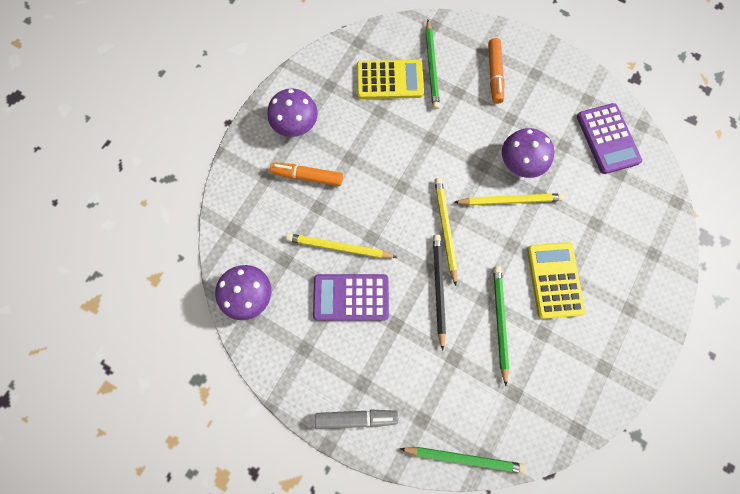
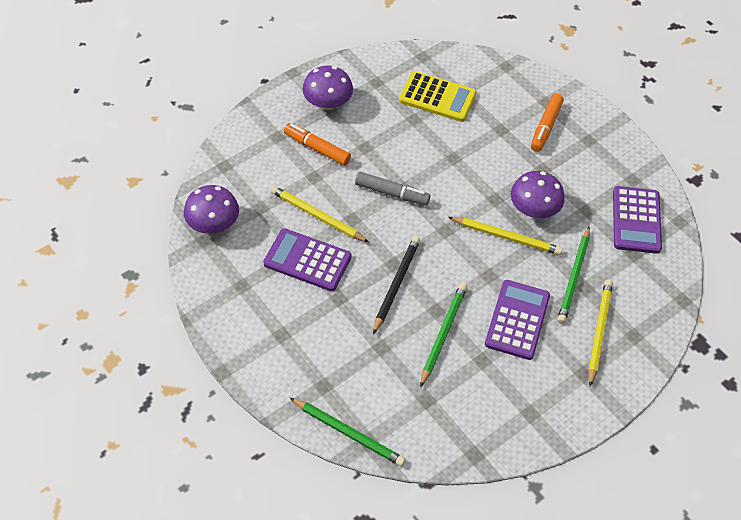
camera: 20 degrees right, 20 degrees down
grey marker [315,410,398,429] -> grey marker moved to [355,172,430,205]
green pencil [426,20,440,110] -> green pencil moved to [557,227,590,324]
yellow pencil [435,178,457,286] -> yellow pencil moved to [588,280,613,386]
yellow calculator [527,242,585,319] -> purple calculator [485,280,550,360]

